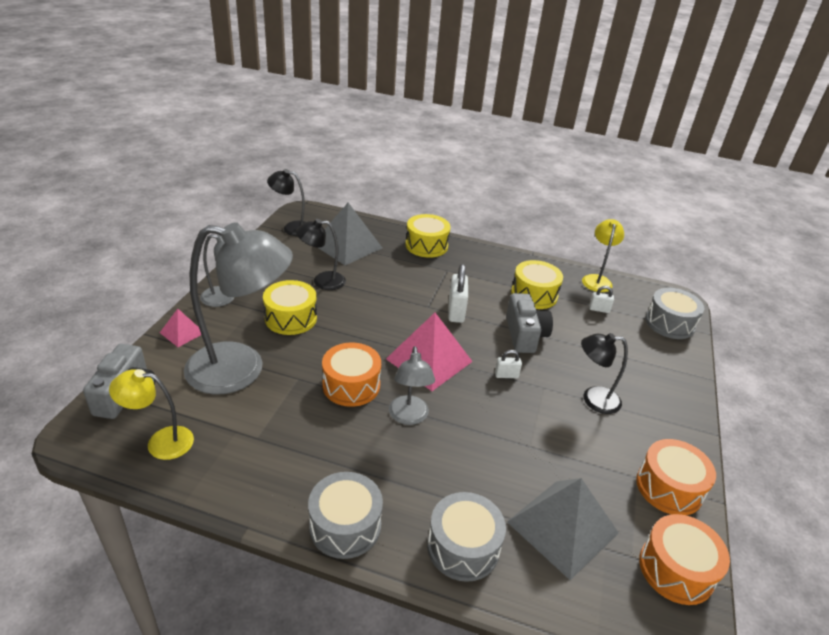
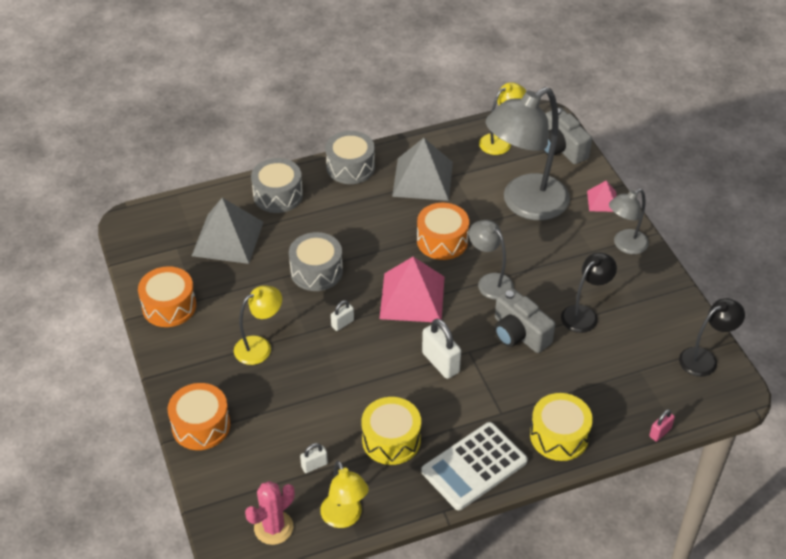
camera: 145 degrees right, 10 degrees up
yellow drum [263,280,317,335] -> none
grey pyramid [317,203,382,265] -> grey pyramid moved to [392,138,453,201]
grey lamp [389,346,435,425] -> grey lamp moved to [469,220,514,300]
grey camera [506,293,553,353] -> grey camera moved to [494,288,555,353]
black lamp [581,333,628,414] -> yellow lamp [234,285,282,365]
orange drum [639,514,730,605] -> orange drum moved to [168,383,230,450]
grey drum [645,288,704,339] -> grey drum moved to [289,232,343,291]
none -> pink cactus [245,481,295,545]
none -> white calculator [421,422,528,510]
none -> pink padlock [649,409,675,442]

